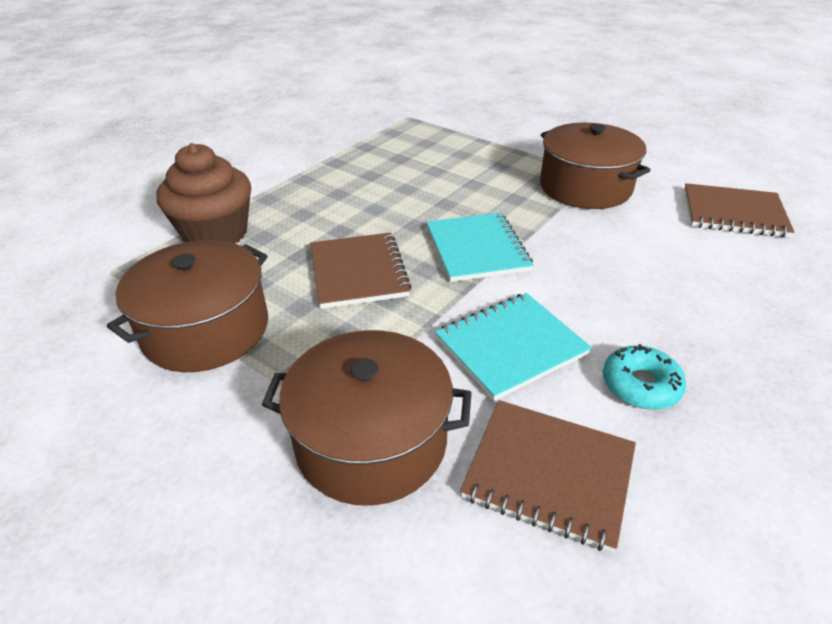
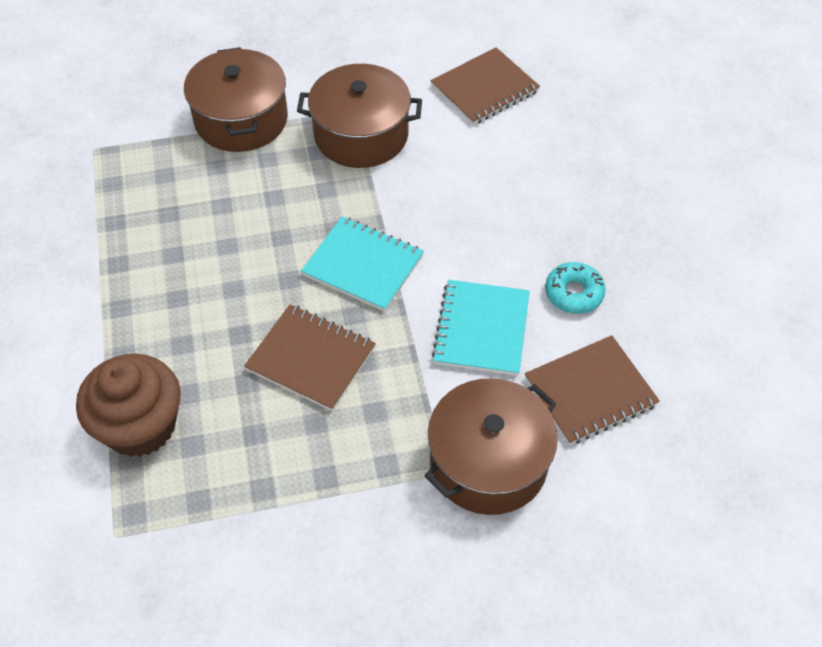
camera: 50 degrees left, 15 degrees up
brown pot [107,240,268,372] -> brown pot moved to [184,47,288,152]

